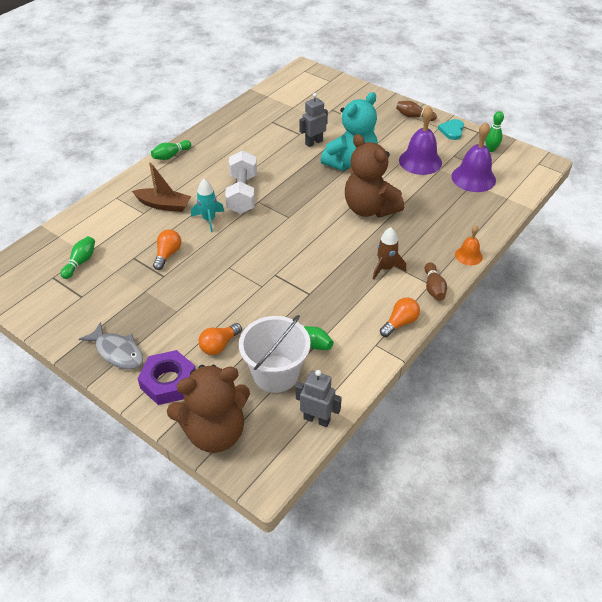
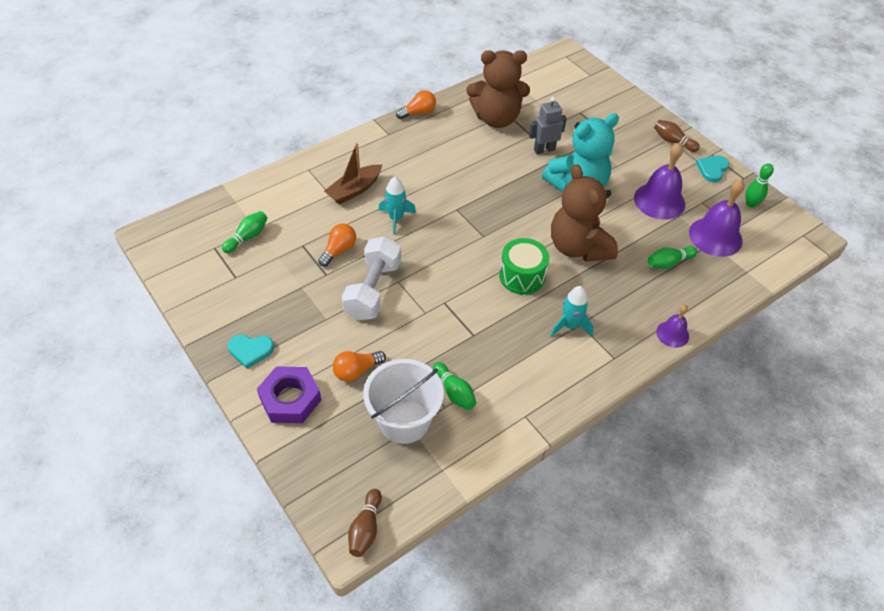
camera: 15 degrees right, 5 degrees up
grey fish [79,322,143,370] -> turquoise heart [228,335,274,369]
brown boat [132,162,191,212] -> brown boat turned 105 degrees clockwise [324,143,382,204]
green bowling pin [151,140,191,160] -> green bowling pin moved to [648,246,697,269]
brown teddy bear [167,365,250,453] -> brown teddy bear moved to [467,50,530,128]
white dumbbell [225,150,257,214] -> white dumbbell moved to [342,236,401,320]
grey robot [296,370,342,427] -> none
brown rocket [373,227,406,280] -> turquoise rocket [551,286,593,336]
orange light bulb [380,297,420,337] -> orange light bulb moved to [396,90,436,119]
brown bowling pin [424,262,447,301] -> brown bowling pin moved to [348,489,382,557]
orange bell [455,225,483,265] -> purple bell [656,305,689,348]
none -> green drum [499,238,549,295]

